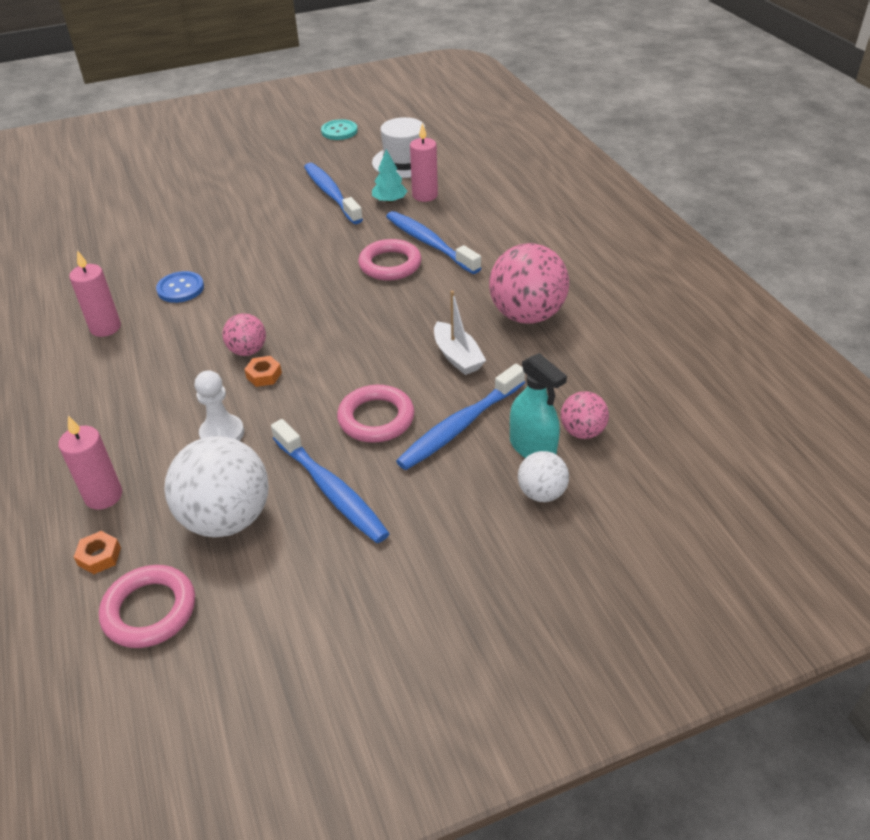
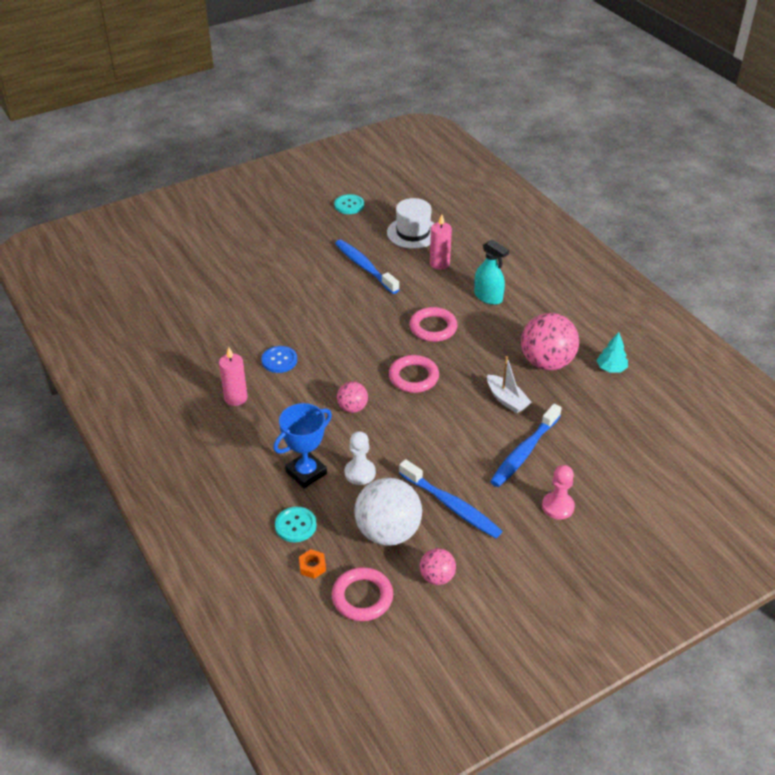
camera: 10 degrees left, 0 degrees up
pink candle [58,416,122,510] -> turquoise button [275,507,317,542]
orange nut [244,356,282,387] -> none
pink ring [337,385,414,443] -> pink ring moved to [389,355,439,393]
turquoise tree [372,149,407,203] -> turquoise tree moved to [596,332,628,373]
blue toothbrush [386,211,481,274] -> none
turquoise spray bottle [510,353,567,458] -> turquoise spray bottle moved to [474,240,509,305]
white ball [518,451,569,502] -> none
pink ball [561,391,609,439] -> pink ball moved to [420,548,456,585]
none -> blue trophy [273,403,332,488]
none -> pink pawn [542,465,575,520]

